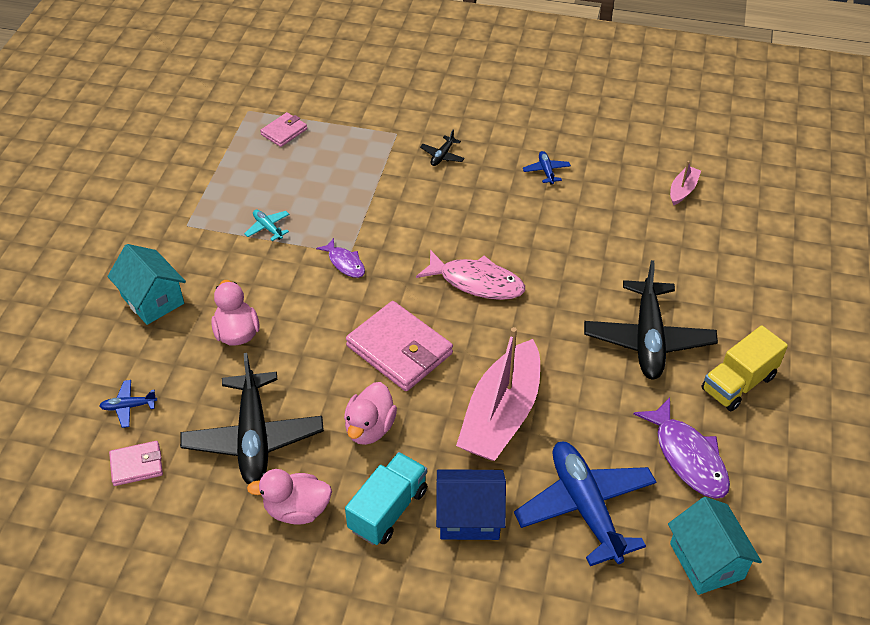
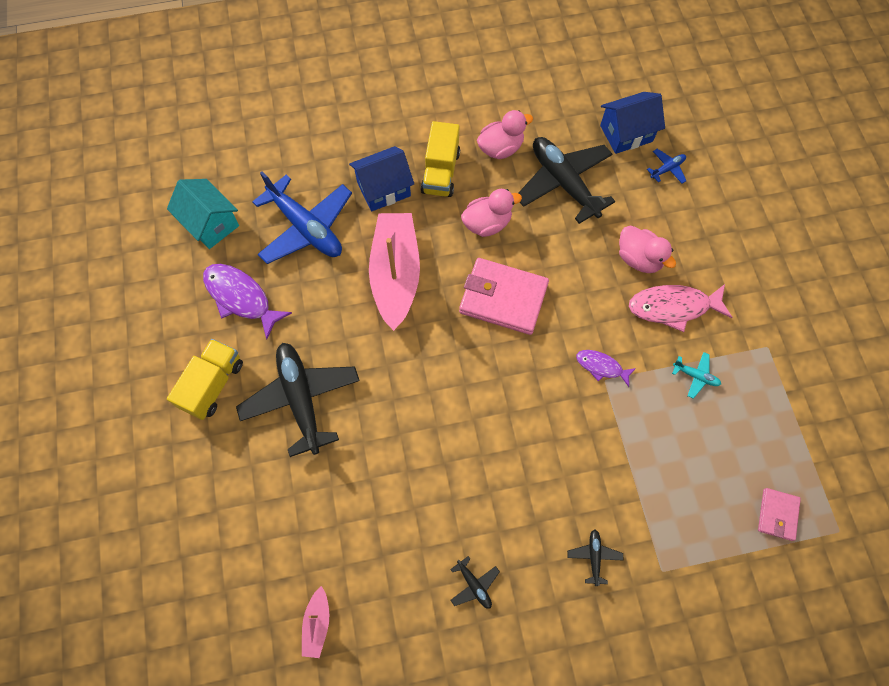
camera: 155 degrees right, 20 degrees up
turquoise house [107,244,186,325] -> none
pink wallet [109,441,163,486] -> blue house [600,92,665,154]
pink duck [344,382,397,445] -> pink duck turned 75 degrees clockwise [461,189,522,237]
turquoise truck [345,452,427,545] -> yellow truck [421,121,460,197]
pink fish [416,250,525,300] -> pink fish moved to [629,284,732,332]
blue plane [523,151,571,185] -> black plane [450,556,500,609]

